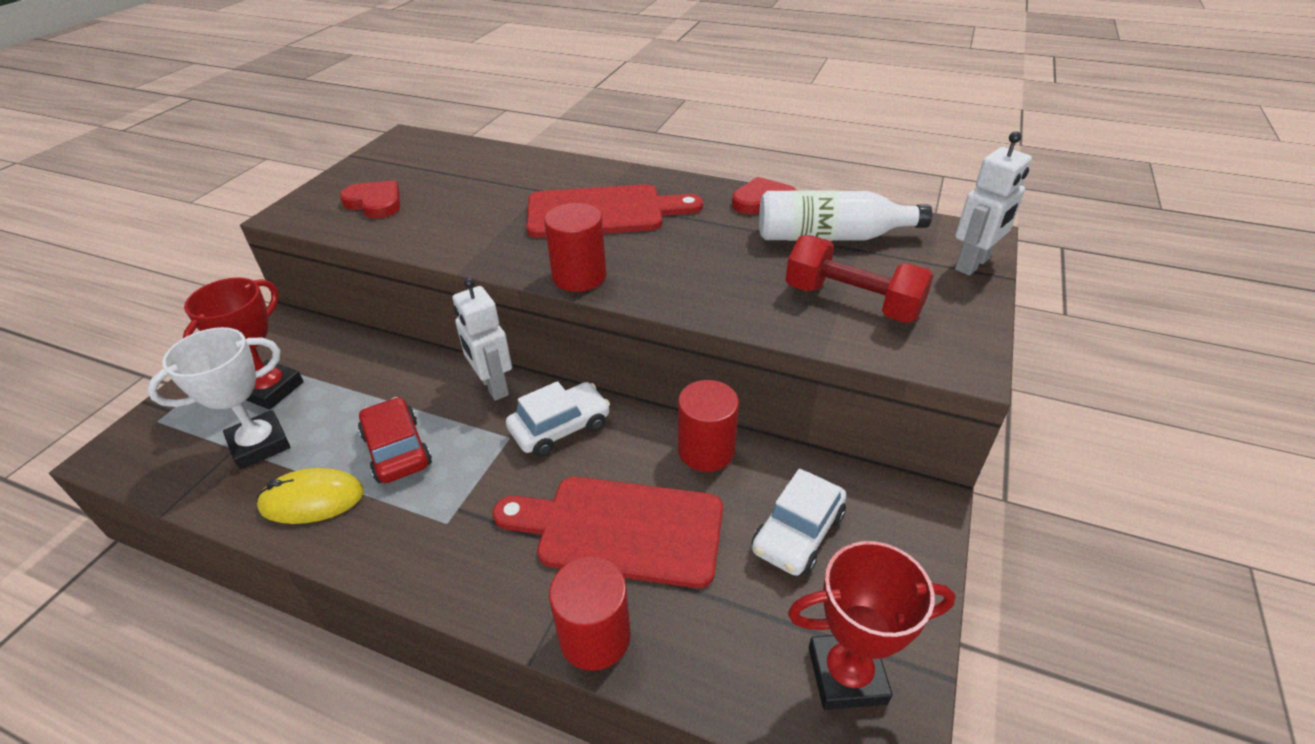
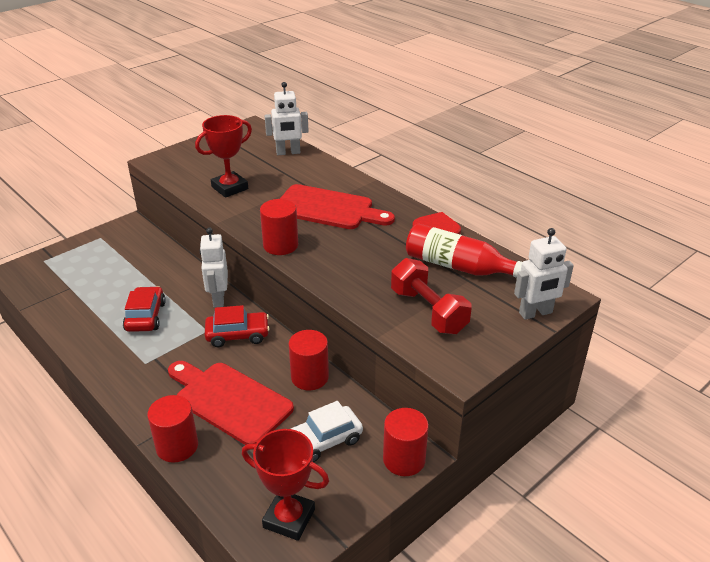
camera: 25 degrees right, 5 degrees down
white trophy [147,327,290,470] -> none
red trophy [183,278,304,410] -> red trophy moved to [195,115,252,198]
yellow mouse [256,468,364,524] -> none
red heart [340,181,400,218] -> none
white car [506,381,610,457] -> red car [205,305,270,347]
white bottle [759,190,932,241] -> red bottle [406,223,522,278]
none -> white robot [265,82,309,155]
none -> red cylinder [383,408,429,476]

